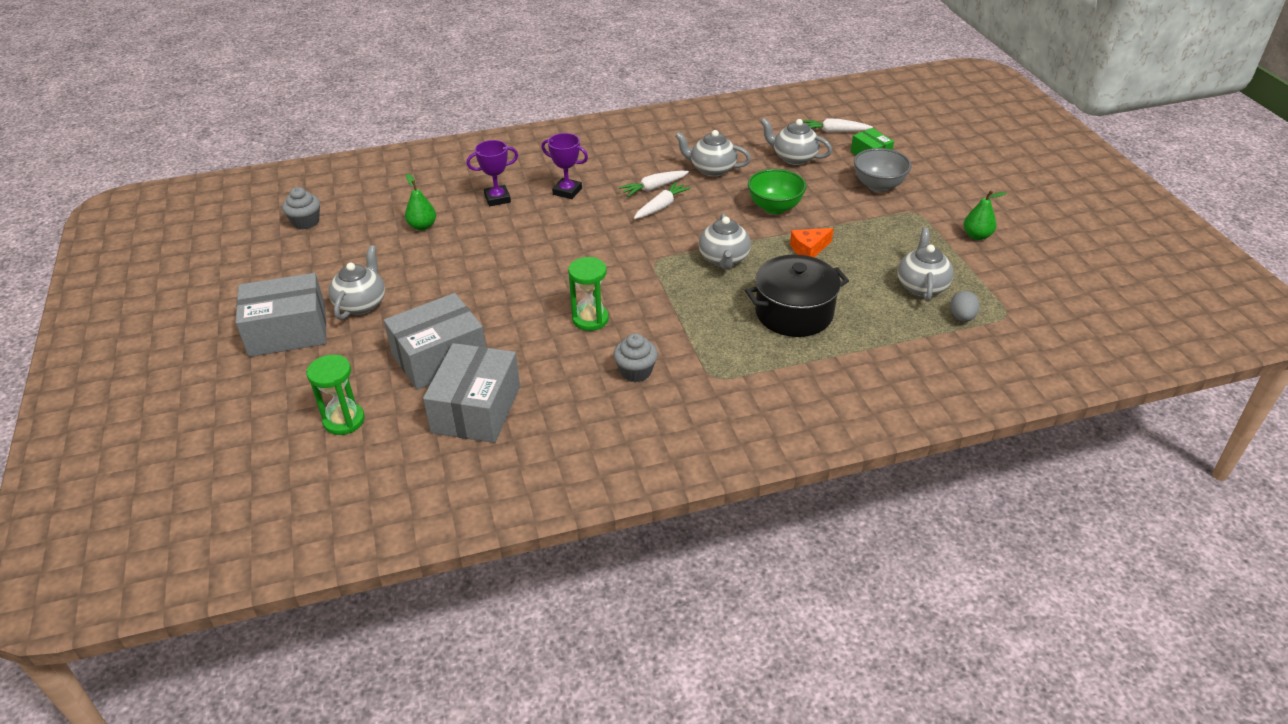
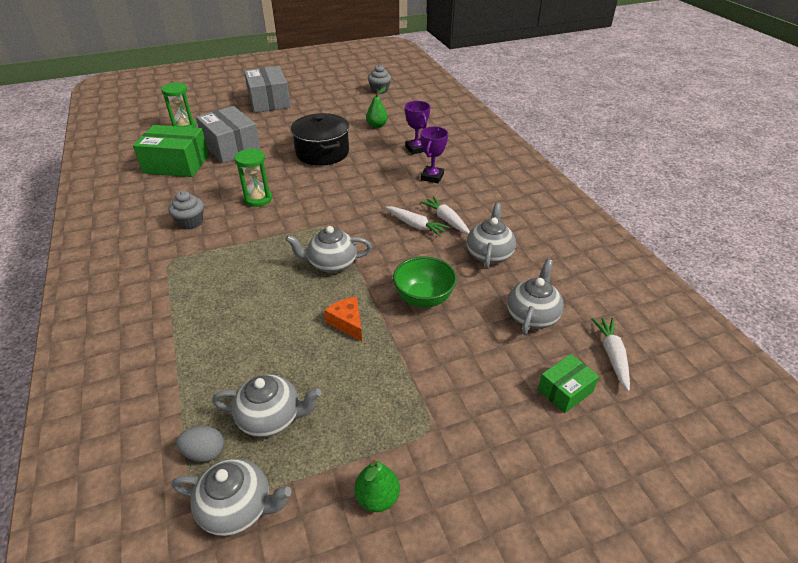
camera: 85 degrees right, 0 degrees up
grey teapot [328,245,385,320] -> grey teapot moved to [172,458,292,536]
grey box [423,343,520,443] -> green box [133,125,209,177]
black pot [745,254,849,337] -> black pot moved to [291,113,349,166]
grey bowl [854,148,912,192] -> none

